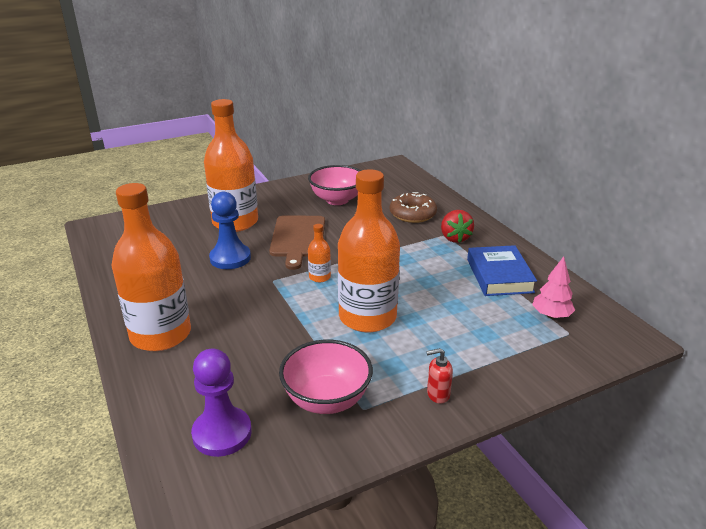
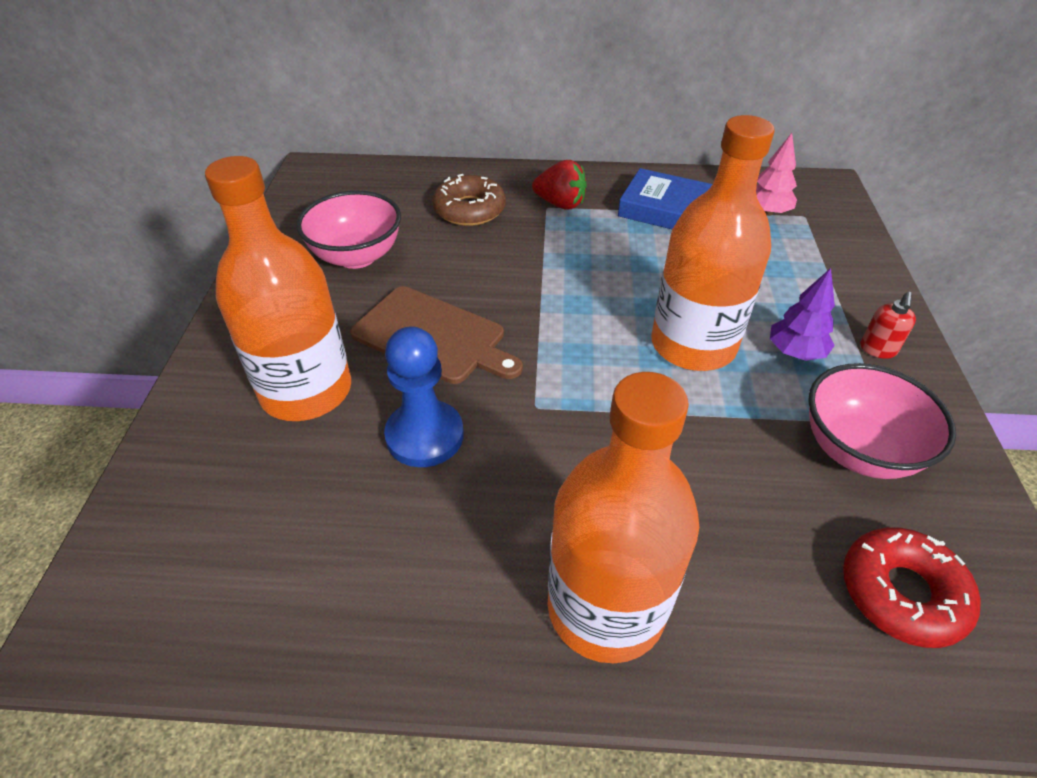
camera: 60 degrees left, 15 degrees up
purple pawn [191,348,252,457] -> red donut [843,527,981,648]
orange bottle [308,224,331,282] -> none
none -> purple tree [770,268,835,361]

